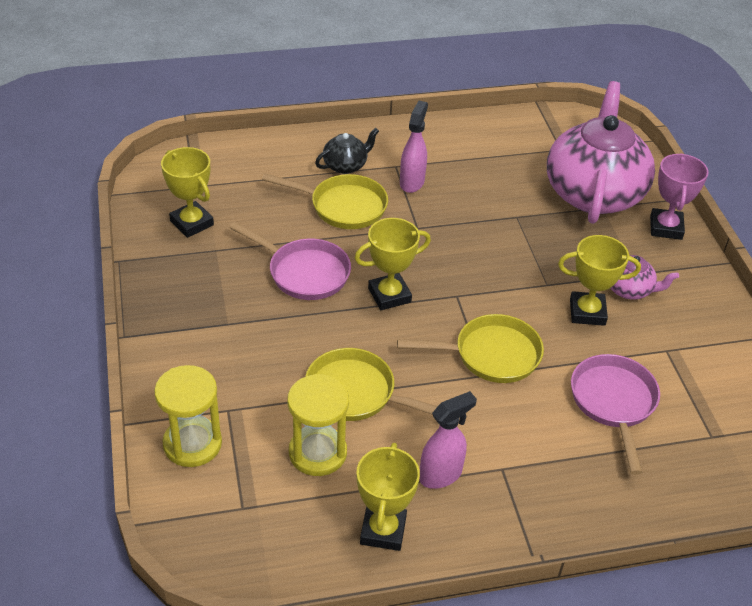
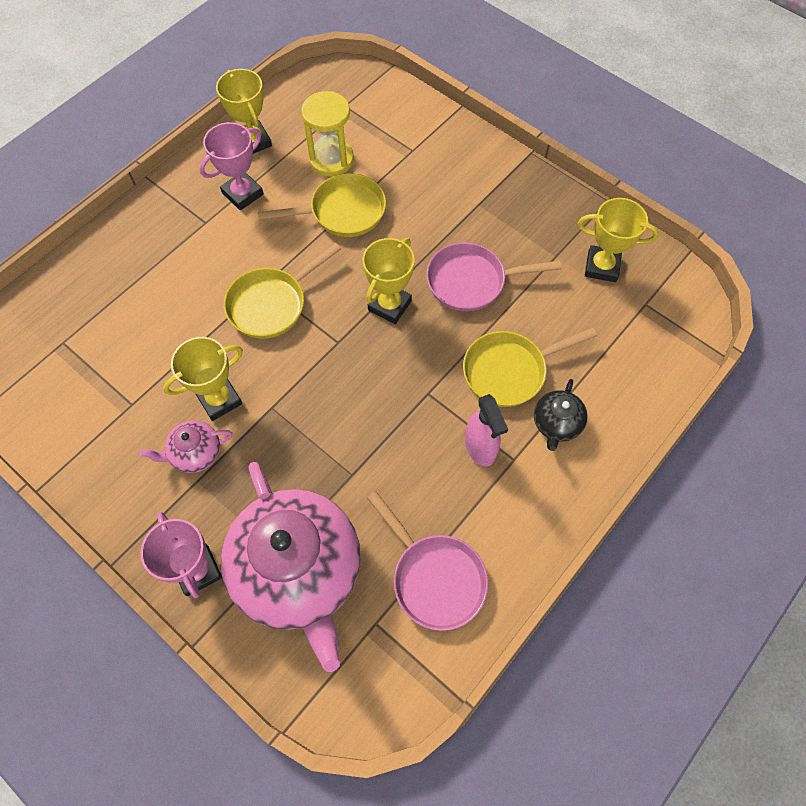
camera: 145 degrees right, 20 degrees up
yellow hourglass [154,365,222,467] -> none
pink spray bottle [419,391,477,489] -> pink trophy [200,122,264,210]
pink pan [571,354,660,475] -> pink pan moved to [367,491,488,631]

